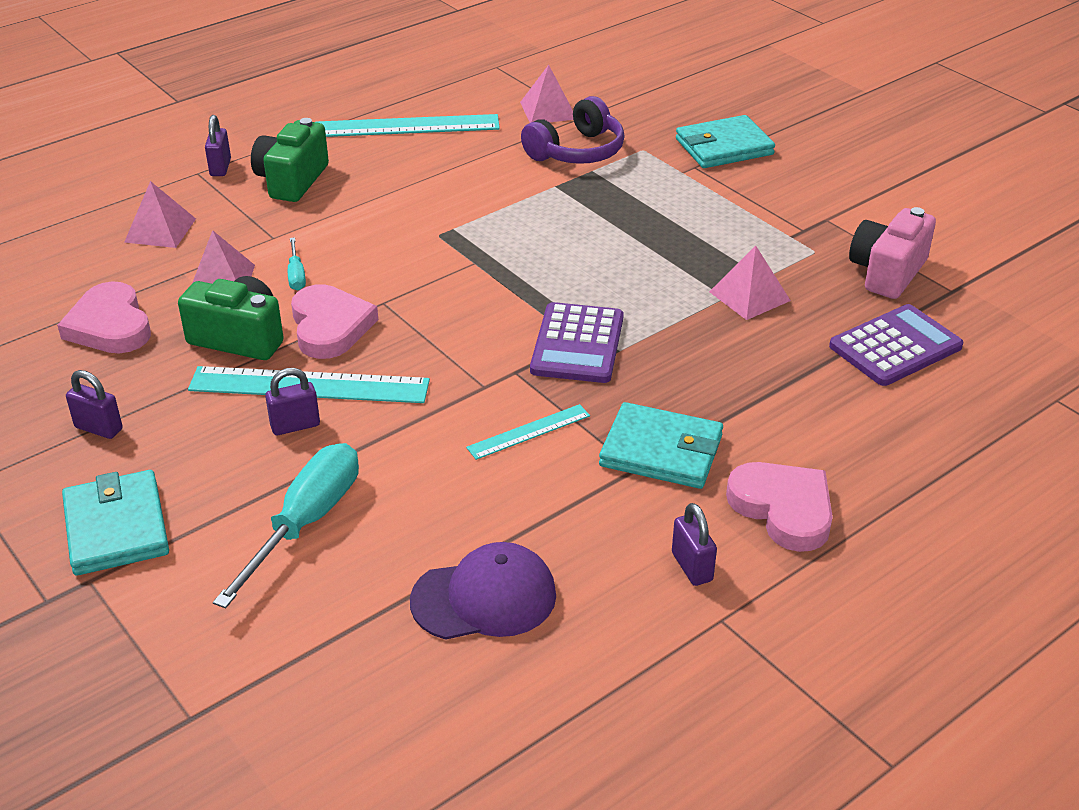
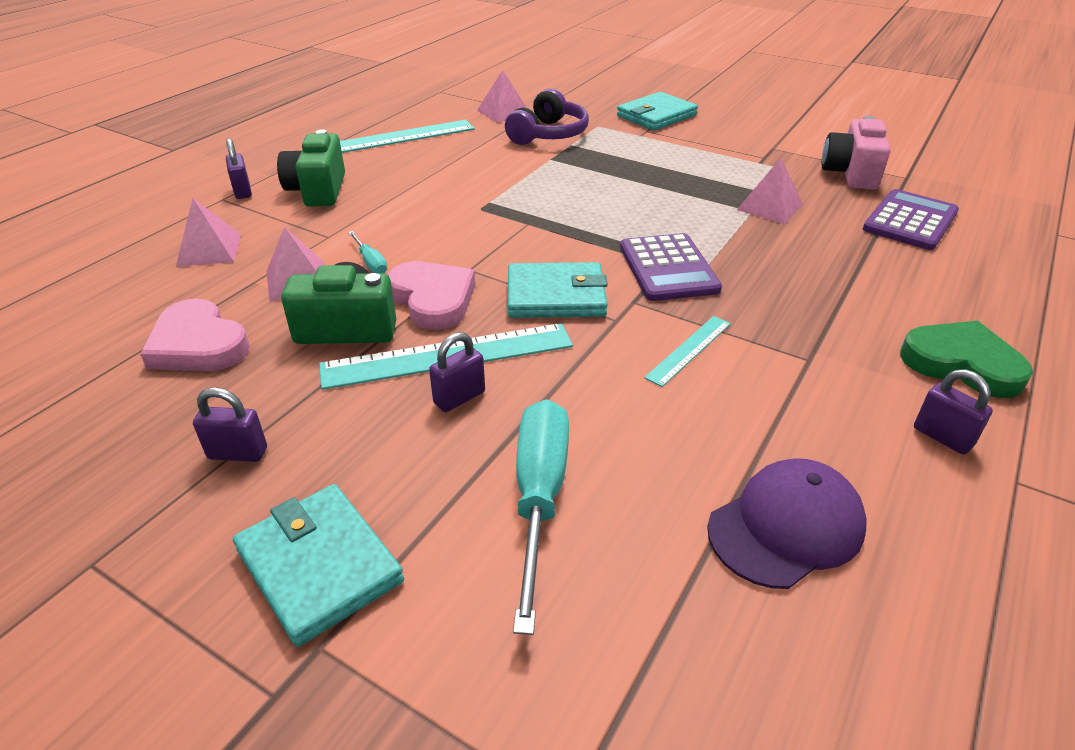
camera: 20 degrees left, 0 degrees up
turquoise wallet [599,402,723,489] -> turquoise wallet moved to [508,262,608,318]
pink heart [726,462,833,552] -> green heart [900,321,1033,398]

